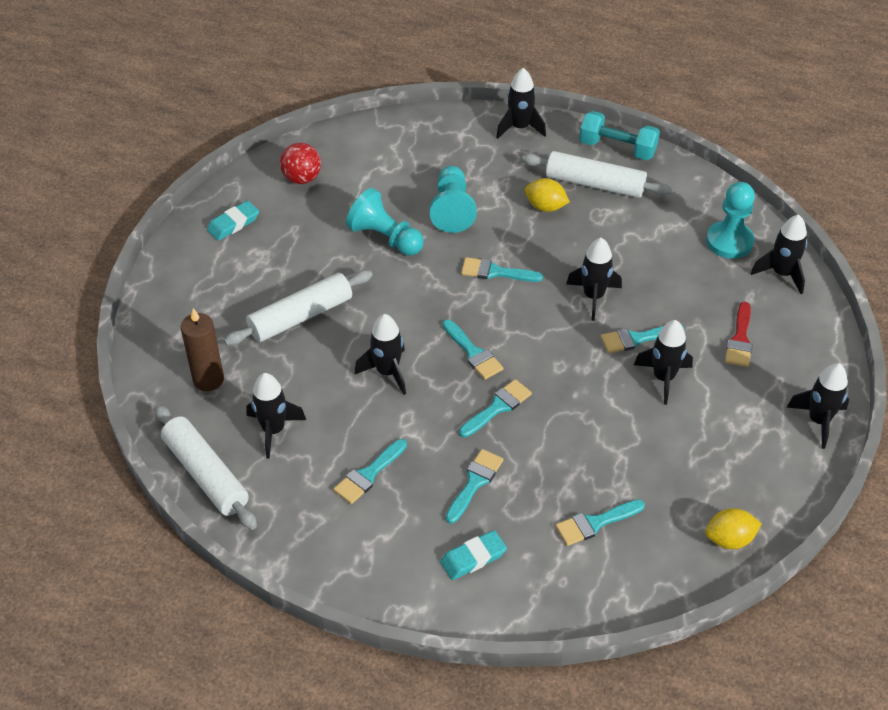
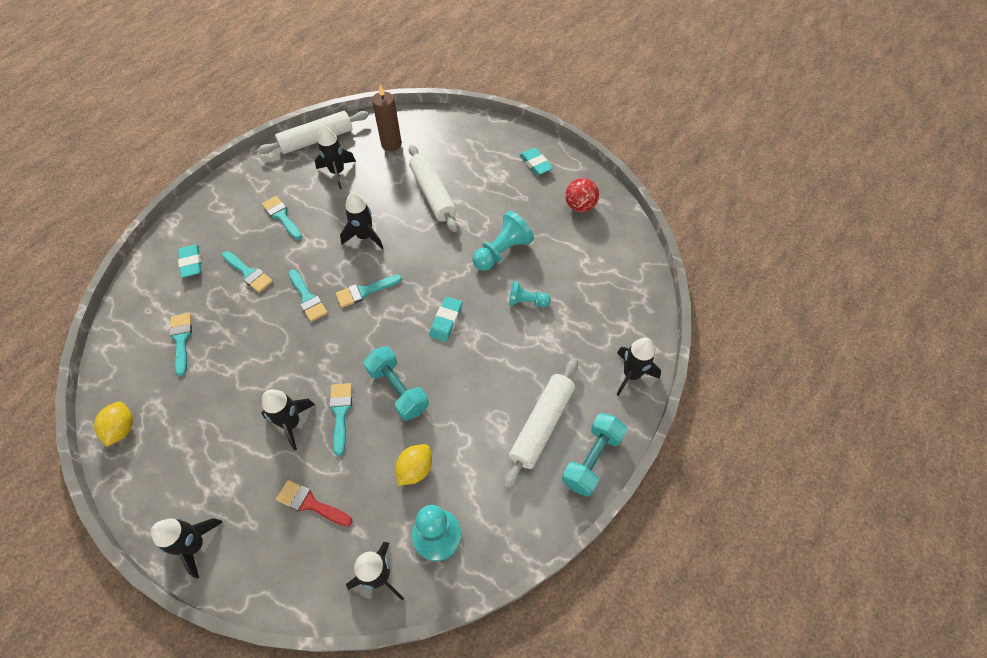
camera: 100 degrees right, 10 degrees up
turquoise pawn [430,166,477,233] -> turquoise pawn [509,281,551,308], size x0.62
turquoise brush [461,257,543,282] -> turquoise eraser [429,297,462,342]
yellow lemon [525,178,570,212] -> yellow lemon moved to [395,444,432,485]
black rocket [566,238,622,321] -> turquoise dumbbell [363,346,429,421]

